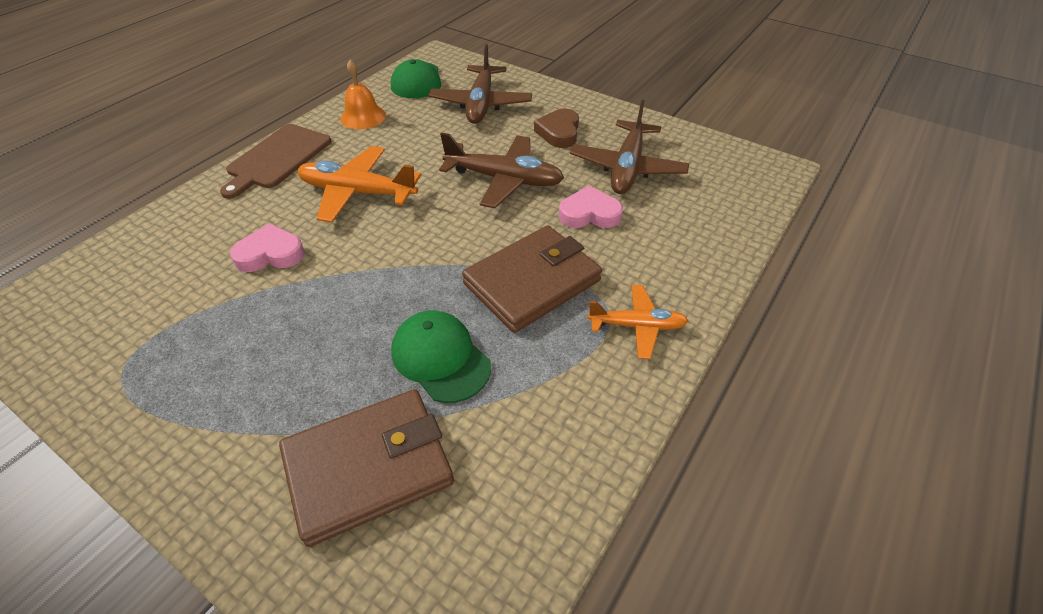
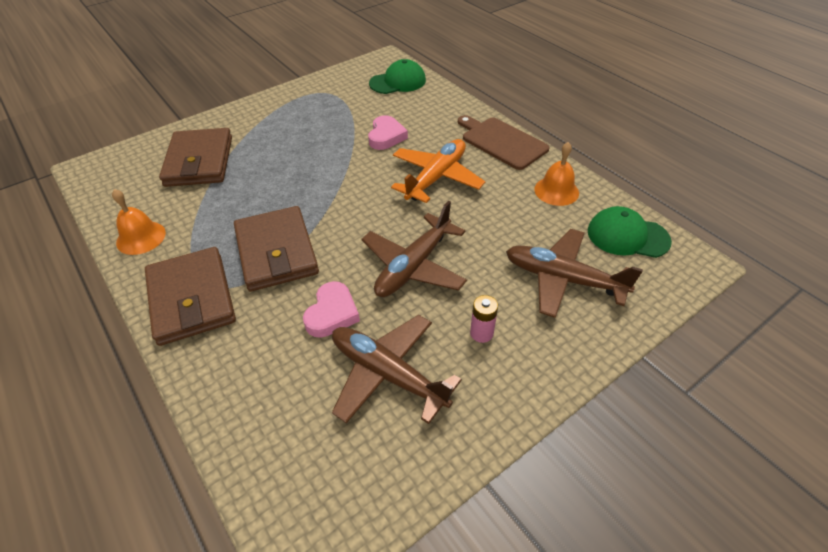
camera: 110 degrees right, 0 degrees up
green cap [391,310,491,403] -> green cap moved to [369,59,426,94]
brown heart [534,109,579,148] -> pink battery [470,295,498,343]
orange plane [587,285,688,359] -> brown wallet [145,247,236,346]
none -> orange bell [112,189,166,255]

